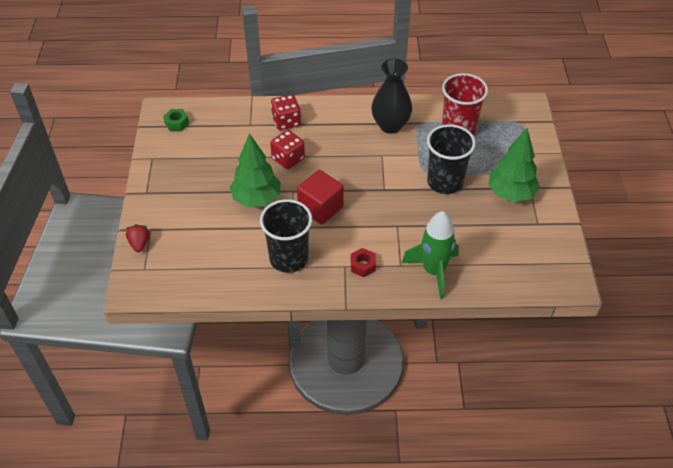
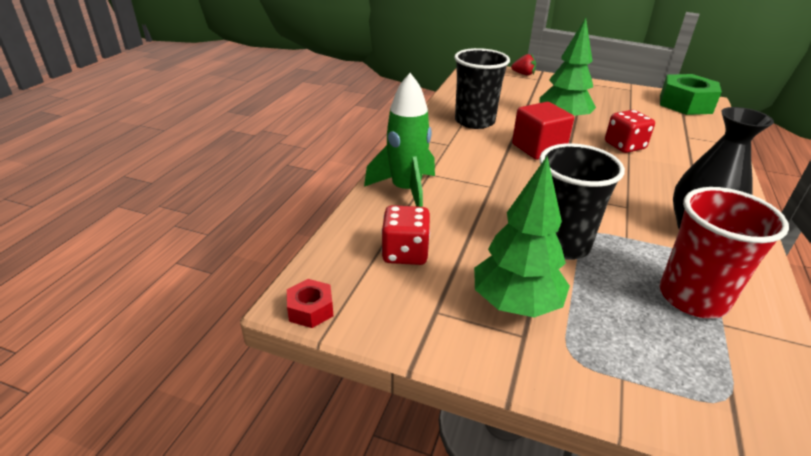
camera: 110 degrees right, 15 degrees down
green nut [163,109,189,131] -> green nut [660,74,722,115], size x2.10
red dice [271,94,301,130] -> red dice moved to [381,205,430,265]
red nut [351,248,376,277] -> red nut moved to [287,279,333,328]

